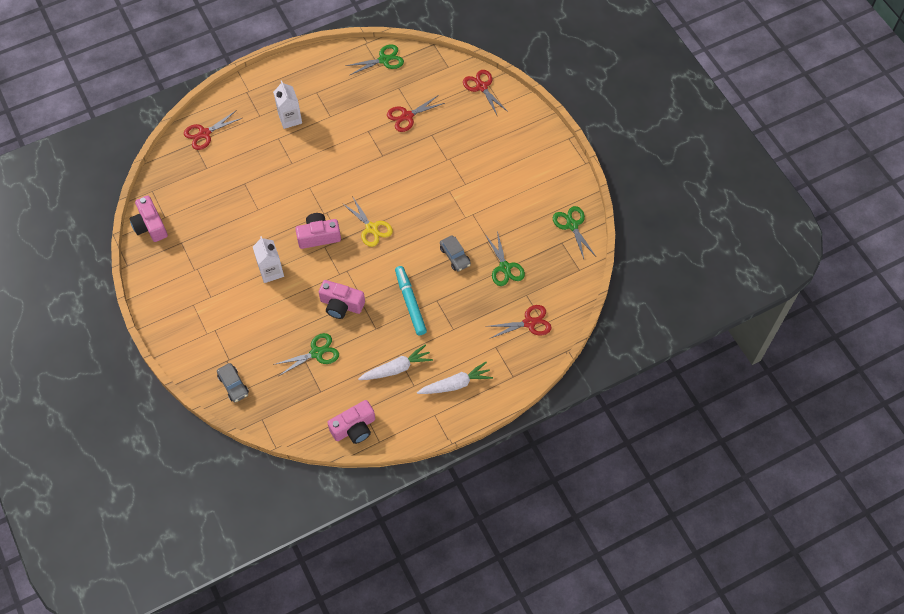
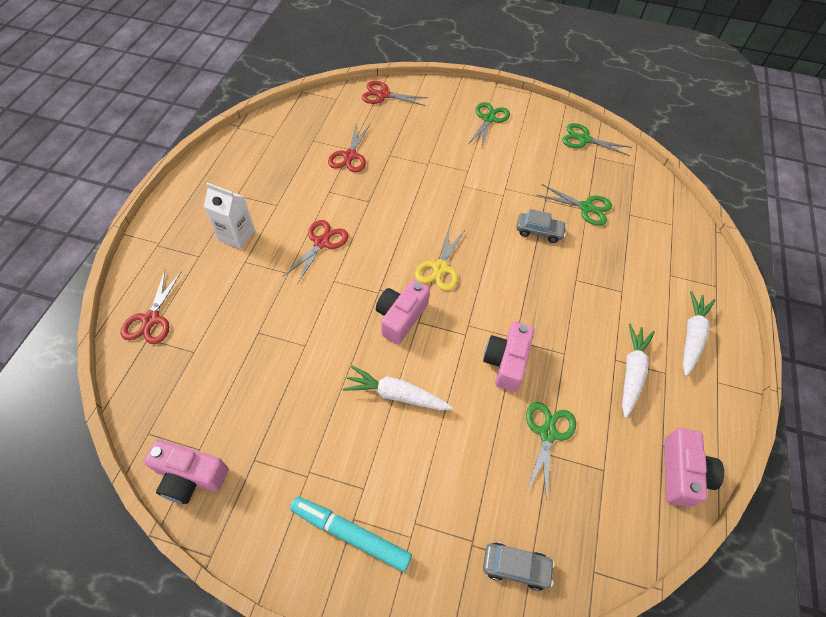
camera: 50 degrees left, 5 degrees down
white carton [253,236,284,283] -> white carrot [343,366,453,410]
pink camera [319,280,365,319] -> pink camera turned 135 degrees clockwise [483,322,535,392]
yellow scissors [342,196,393,247] -> yellow scissors turned 105 degrees clockwise [415,226,465,291]
green scissors [345,44,404,75] -> green scissors moved to [468,102,510,147]
turquoise marker [395,266,427,335] -> turquoise marker moved to [290,496,412,572]
red scissors [486,305,552,339] -> red scissors moved to [283,220,349,284]

